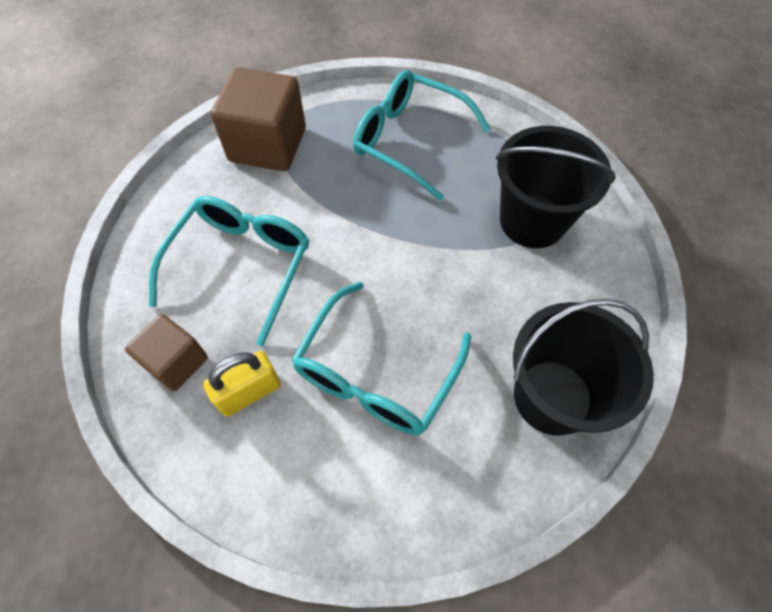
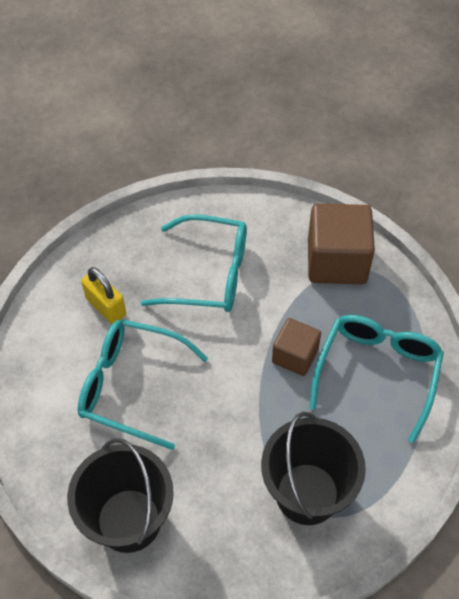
camera: 80 degrees right, 5 degrees down
brown cube [125,314,208,391] -> brown cube moved to [272,318,321,376]

